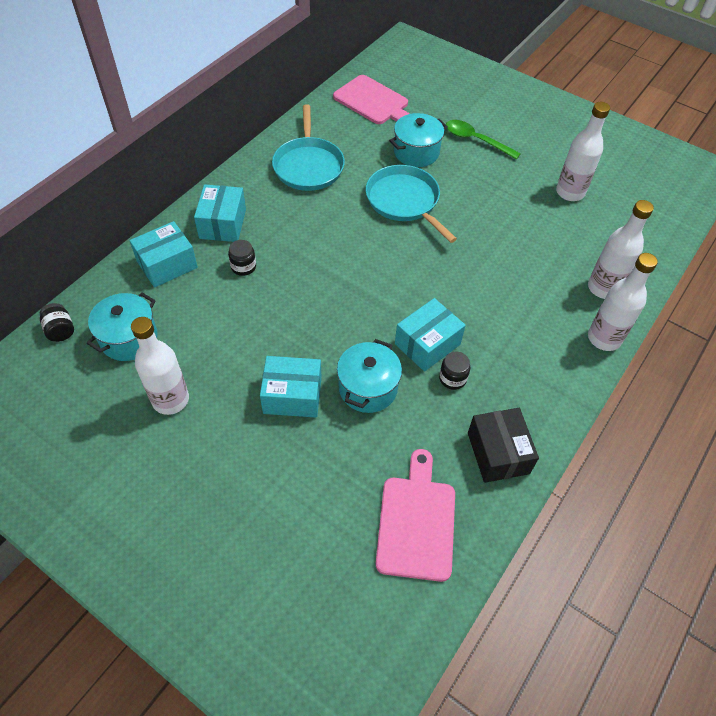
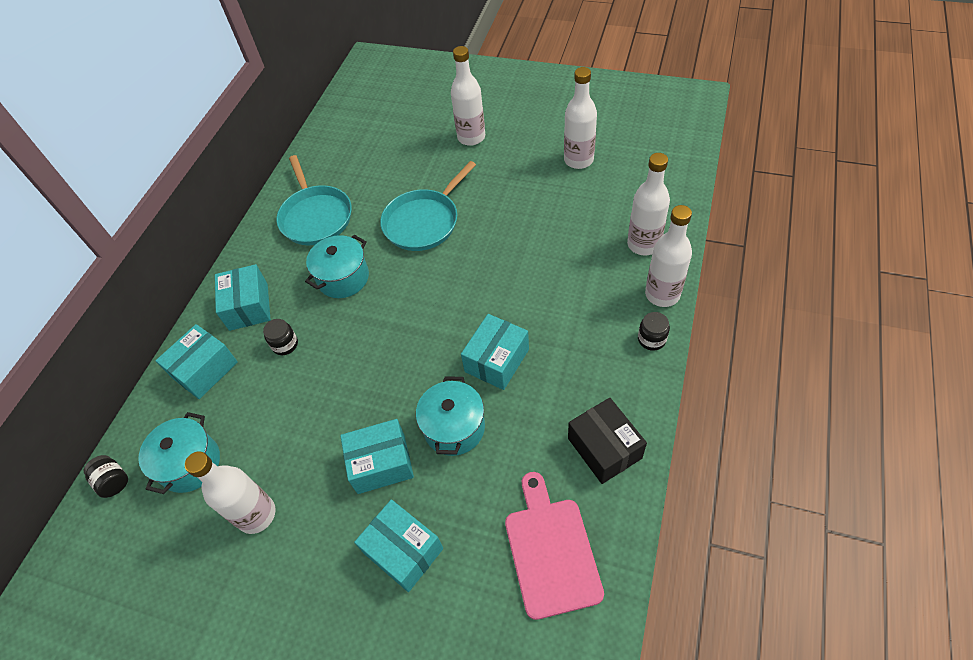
camera: 10 degrees left, 0 degrees up
pink cutting board [333,75,410,124] -> none
turquoise pan [365,165,457,243] -> turquoise pan turned 90 degrees counterclockwise [380,161,476,251]
turquoise pot [389,113,448,167] -> turquoise pot moved to [305,235,369,298]
black jar [439,352,470,390] -> black jar moved to [638,312,670,351]
green spoon [446,120,521,160] -> white bottle [451,46,485,146]
none -> turquoise box [354,500,443,592]

